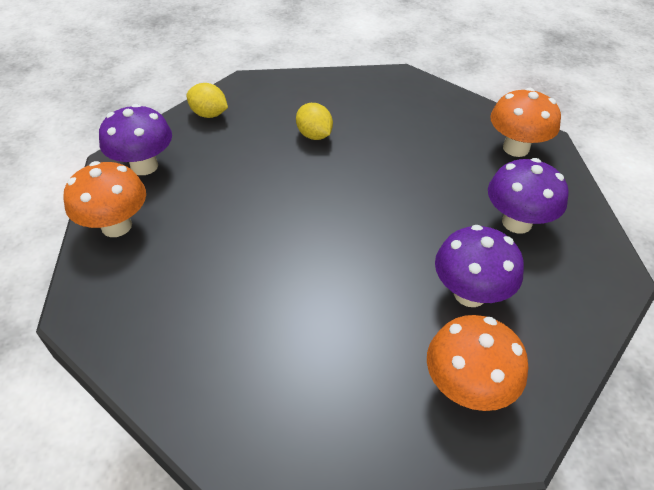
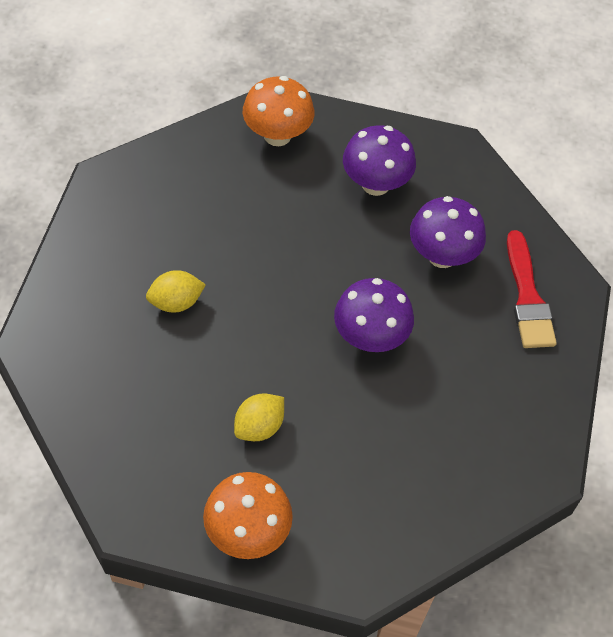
camera: 75 degrees left, 10 degrees up
purple mushroom [99,104,172,175] -> purple mushroom moved to [334,278,414,352]
yellow lemon [187,83,228,118] -> yellow lemon moved to [234,394,284,441]
orange mushroom [427,315,528,411] -> red brush [507,230,557,348]

